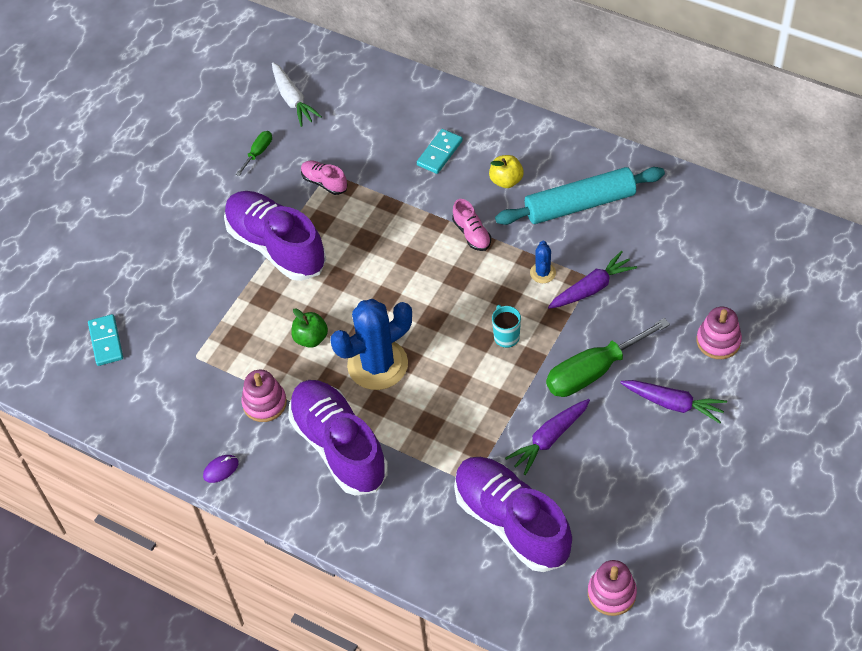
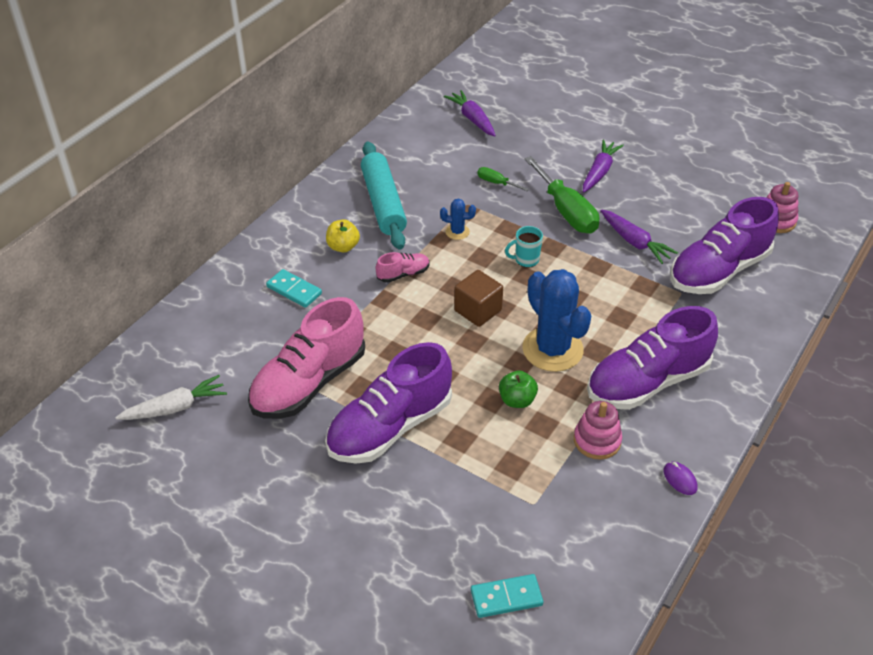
camera: 90 degrees left, 10 degrees down
green screwdriver [236,131,272,176] -> green screwdriver moved to [477,167,529,191]
pink shoe [301,161,347,195] -> pink shoe [248,297,365,419], size x2.29
purple carrot [548,251,637,309] -> purple carrot moved to [444,90,496,136]
pink stacking toy [696,307,742,359] -> none
none -> brown cube [454,270,503,327]

